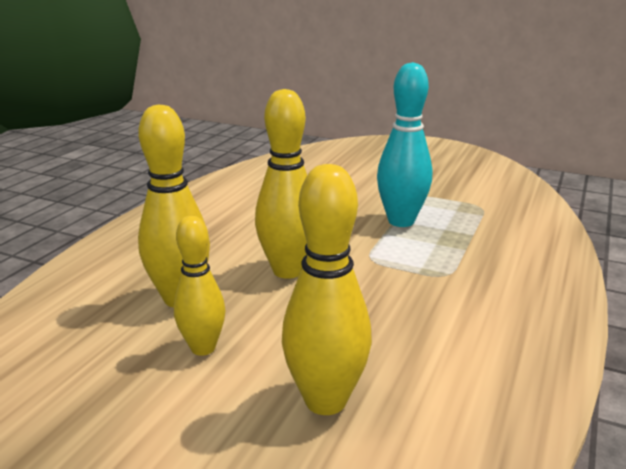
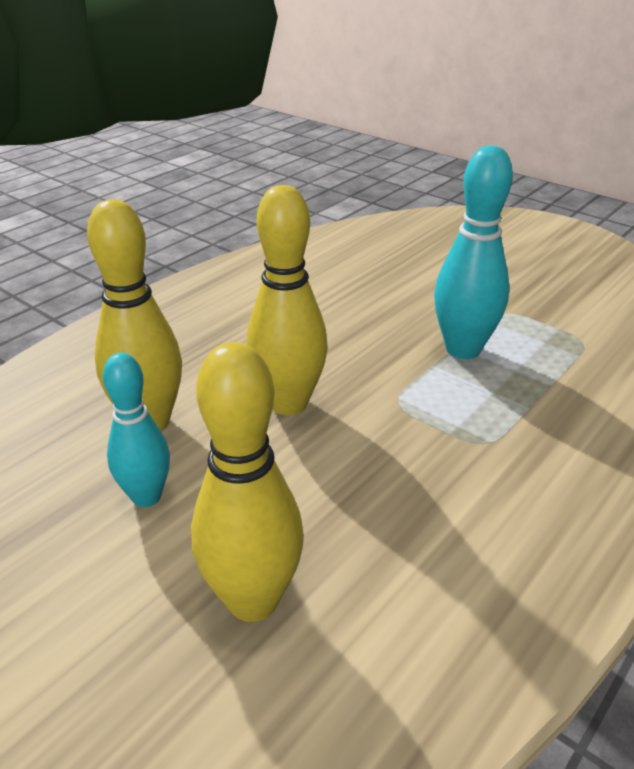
camera: 15 degrees right, 10 degrees up
yellow bowling pin [174,216,225,356] -> turquoise bowling pin [103,353,170,507]

